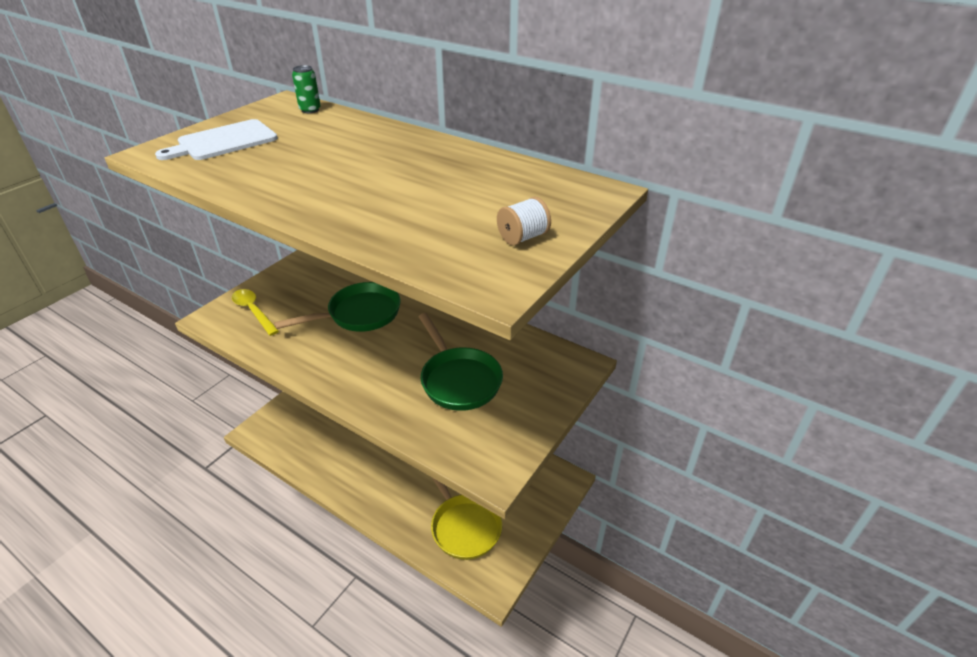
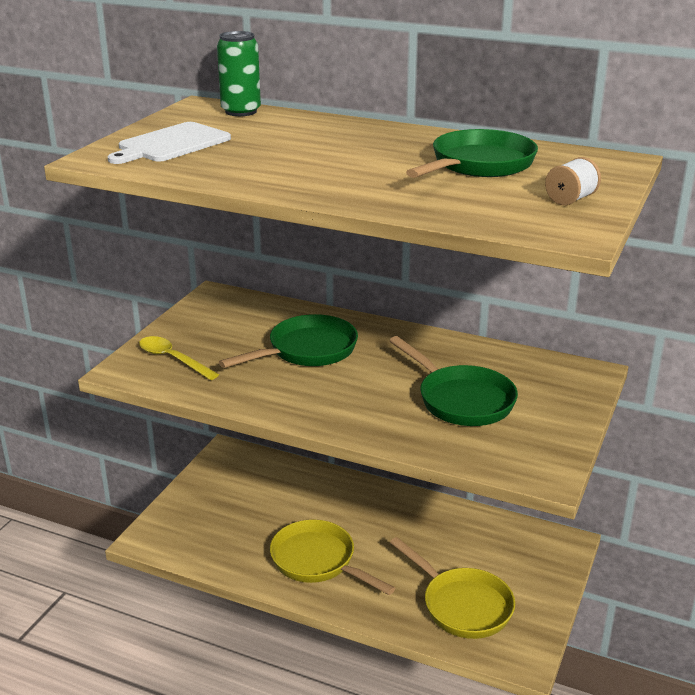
camera: 10 degrees left, 10 degrees down
green can [292,65,321,113] -> green can [217,31,261,116], size x1.58
none -> yellow pan [270,520,395,595]
none -> green pan [406,129,538,178]

